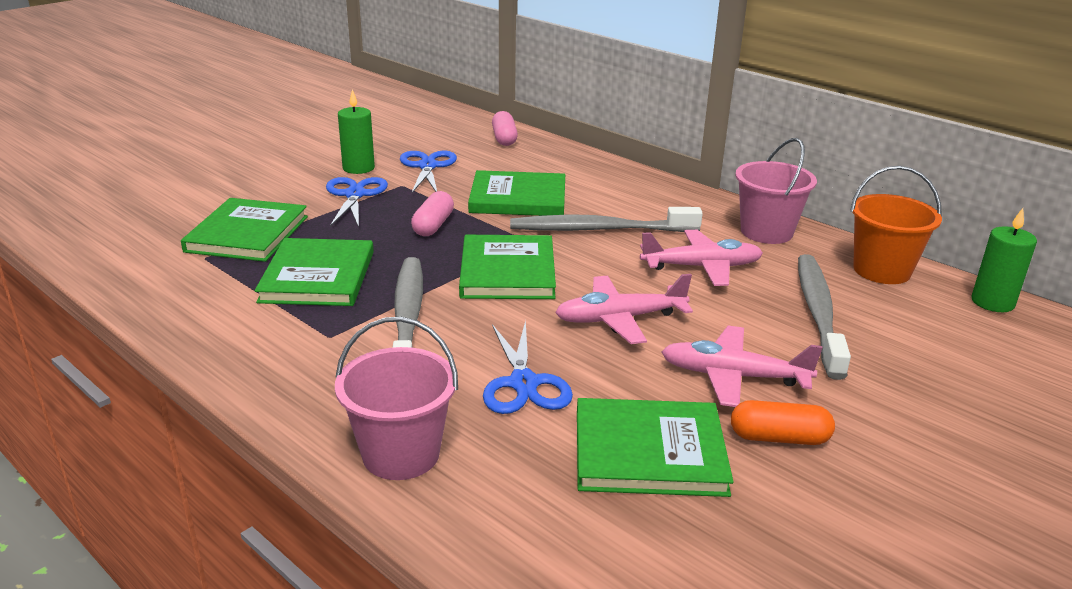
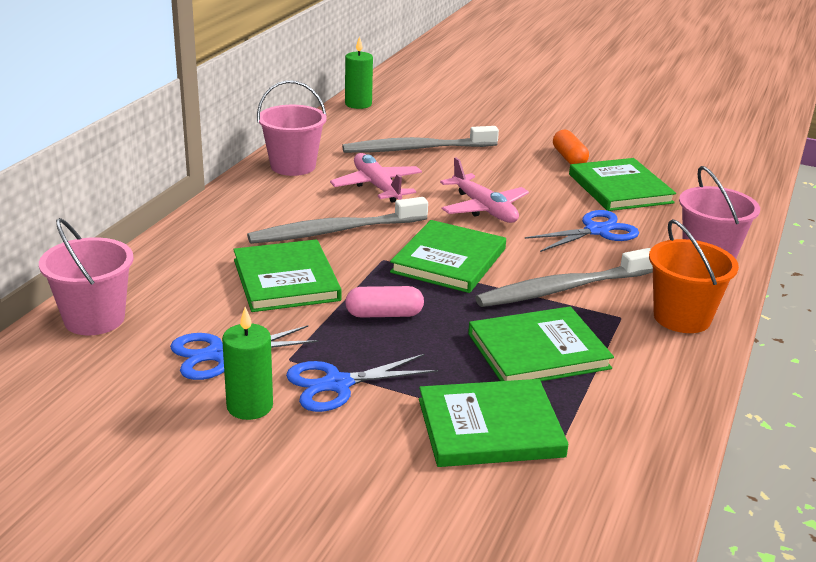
camera: 110 degrees left, 0 degrees up
green book [459,235,556,299] -> green book turned 45 degrees counterclockwise [390,220,506,293]
pink capsule [492,111,518,146] -> pink bucket [39,218,134,335]
grey toothbrush [510,207,703,232] -> grey toothbrush turned 90 degrees clockwise [247,197,428,244]
pink plane [662,326,822,407] -> none
orange bucket [850,166,942,284] -> orange bucket moved to [649,219,739,333]

